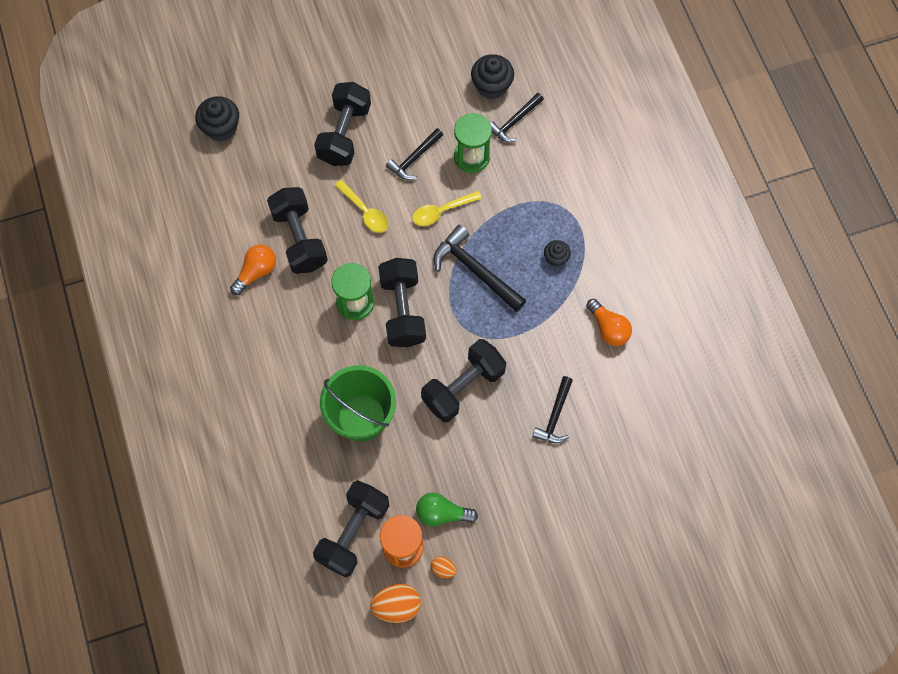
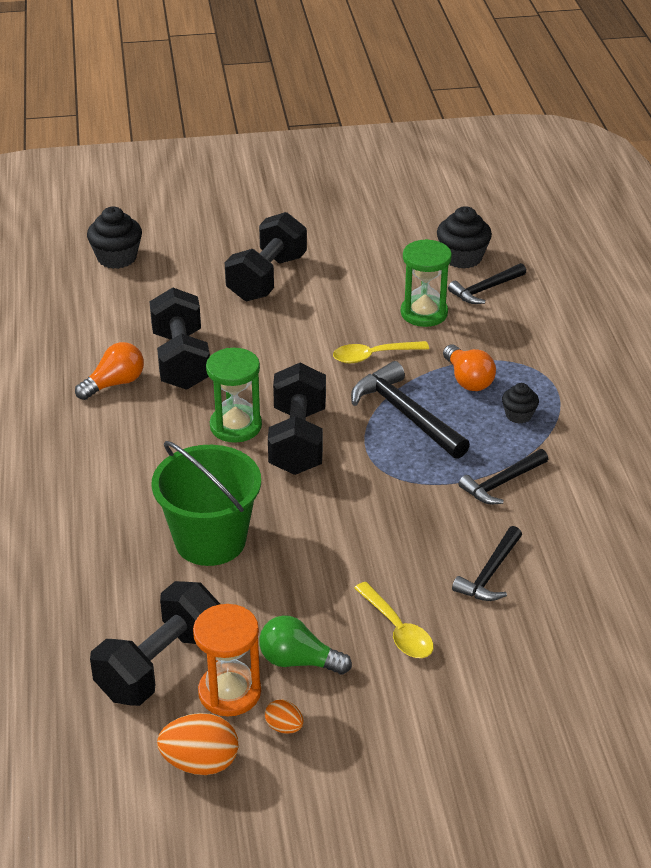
camera: 10 degrees right, 30 degrees down
yellow spoon [334,180,388,233] -> yellow spoon moved to [354,582,434,658]
black hammer [386,128,443,180] -> black hammer moved to [459,449,548,504]
black dumbbell [421,339,506,422] -> none
orange light bulb [586,299,632,346] -> orange light bulb moved to [443,344,496,391]

